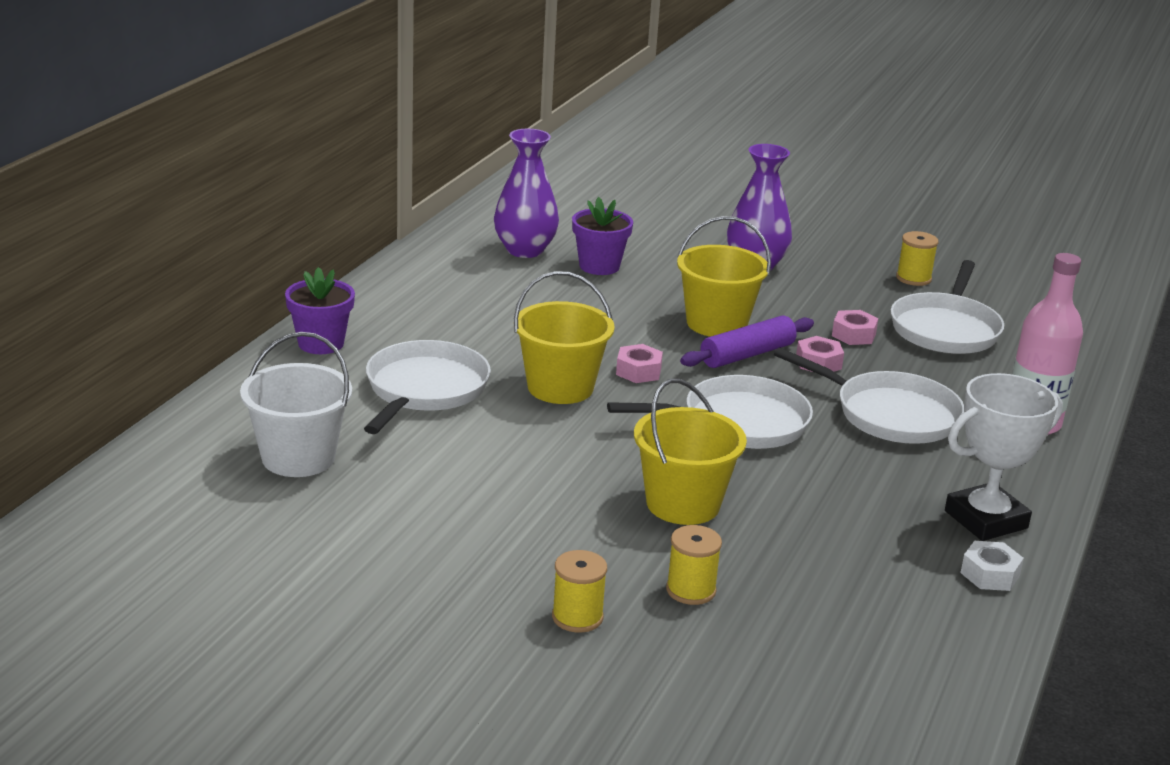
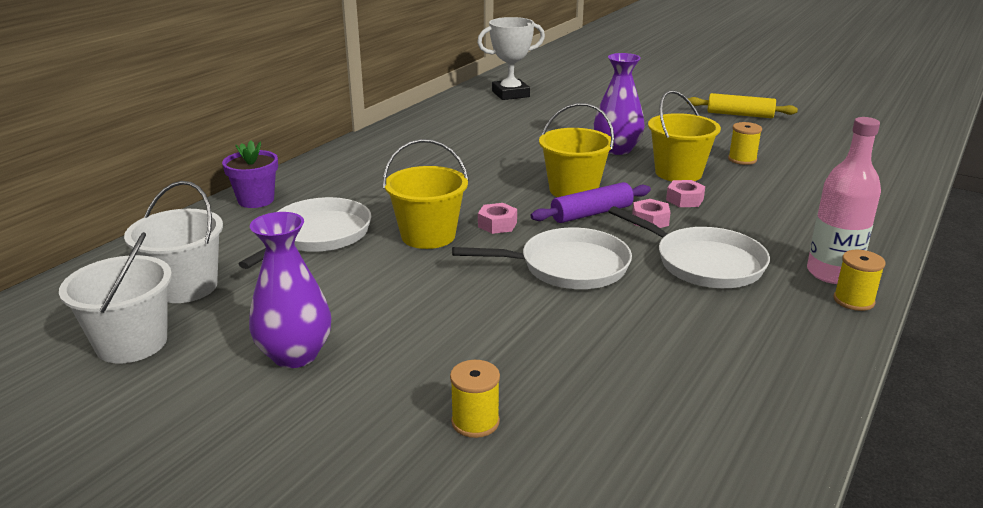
camera: 10 degrees right, 0 degrees up
purple vase [494,129,559,258] -> purple vase moved to [249,212,331,368]
yellow spool [552,550,607,633] -> yellow spool moved to [834,250,885,311]
purple flower pot [572,197,633,275] -> none
yellow bucket [634,379,747,525] -> yellow bucket moved to [648,90,721,181]
white pan [891,260,1004,354] -> none
white trophy [945,373,1063,541] -> white trophy moved to [477,17,545,100]
white nut [960,541,1024,591] -> none
none -> white bucket [59,232,172,363]
none -> yellow rolling pin [688,93,798,118]

